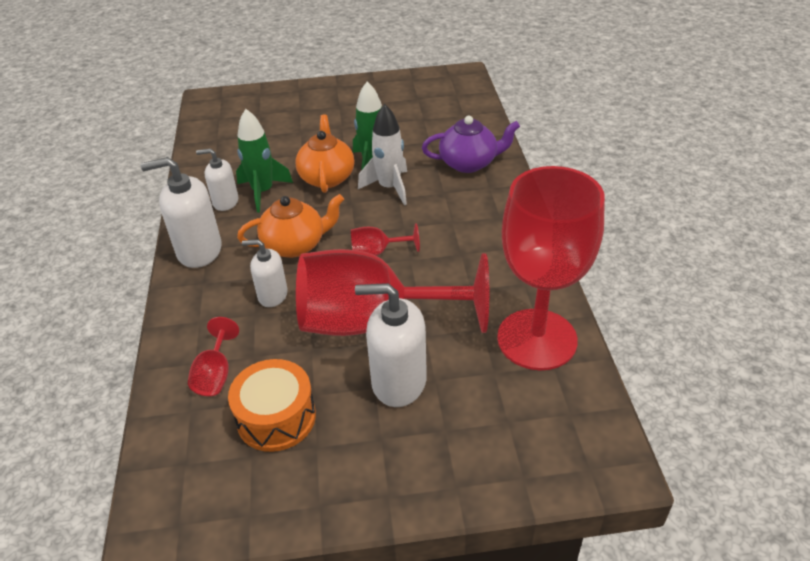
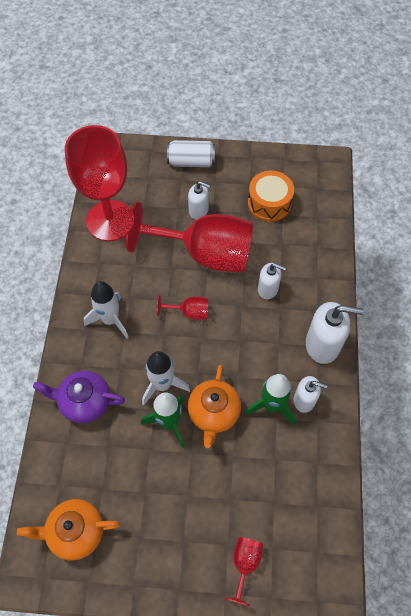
camera: 170 degrees left, 20 degrees up
red goblet [188,317,239,396] -> red goblet moved to [224,537,263,606]
orange teapot [237,194,344,258] -> orange teapot moved to [17,499,120,560]
white soap dispenser [355,283,427,407] -> white soap dispenser [188,181,211,220], size x0.61
none -> white rocket [84,281,128,338]
none -> white can [167,140,215,167]

